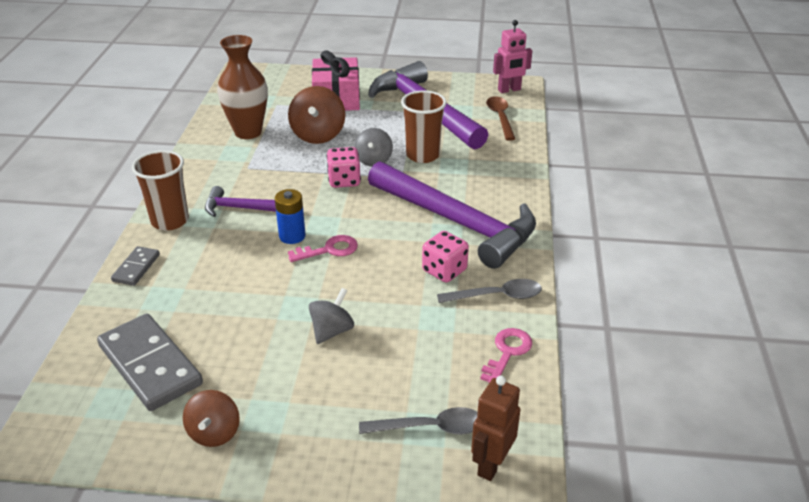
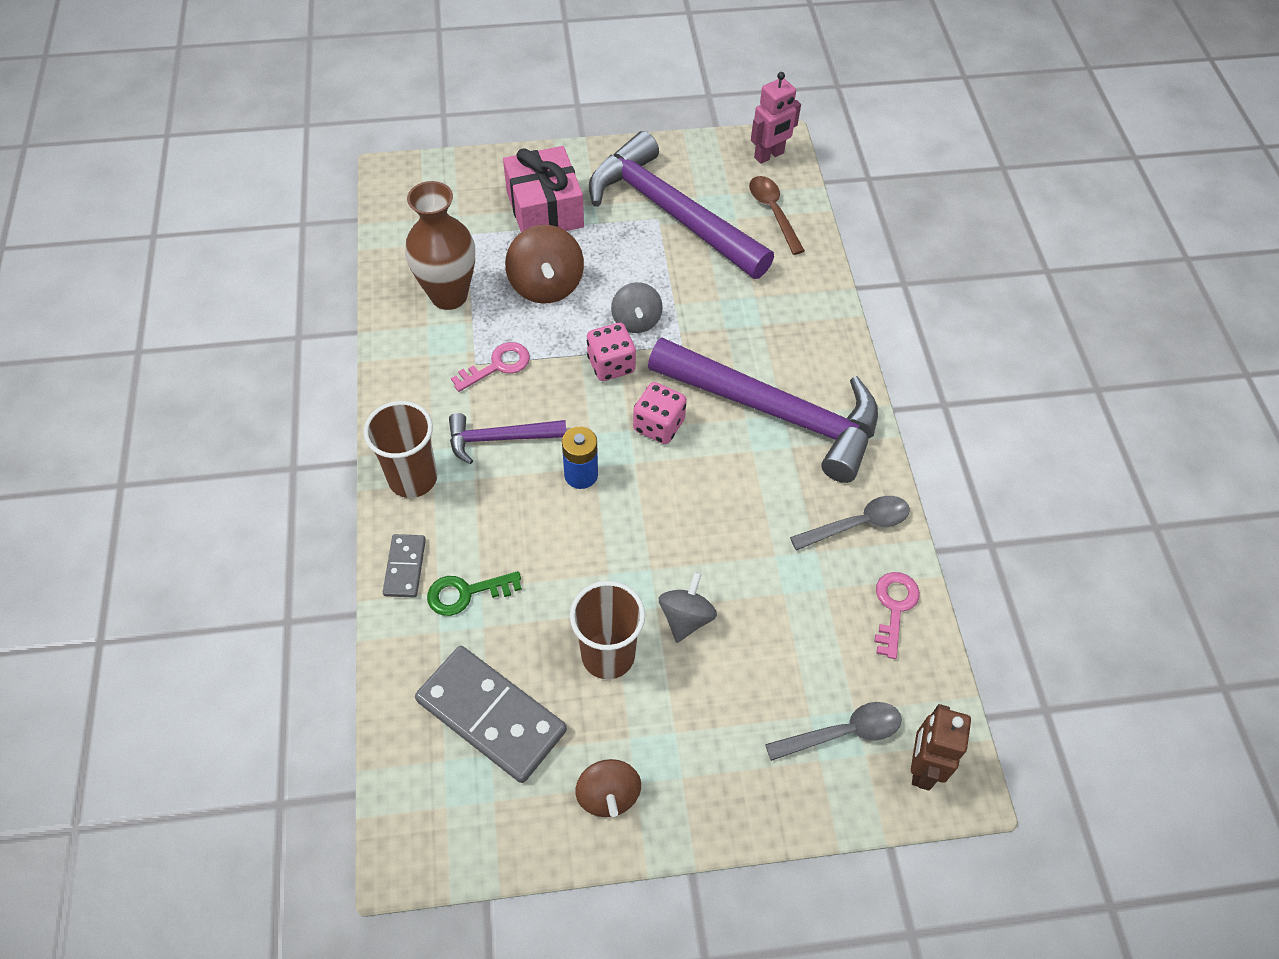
camera: 15 degrees left, 20 degrees up
pink key [288,235,358,262] -> pink key moved to [451,342,530,392]
brown cup [401,90,447,163] -> brown cup moved to [570,581,645,679]
pink dice [422,231,469,283] -> pink dice moved to [633,382,687,444]
none -> green key [427,571,522,616]

